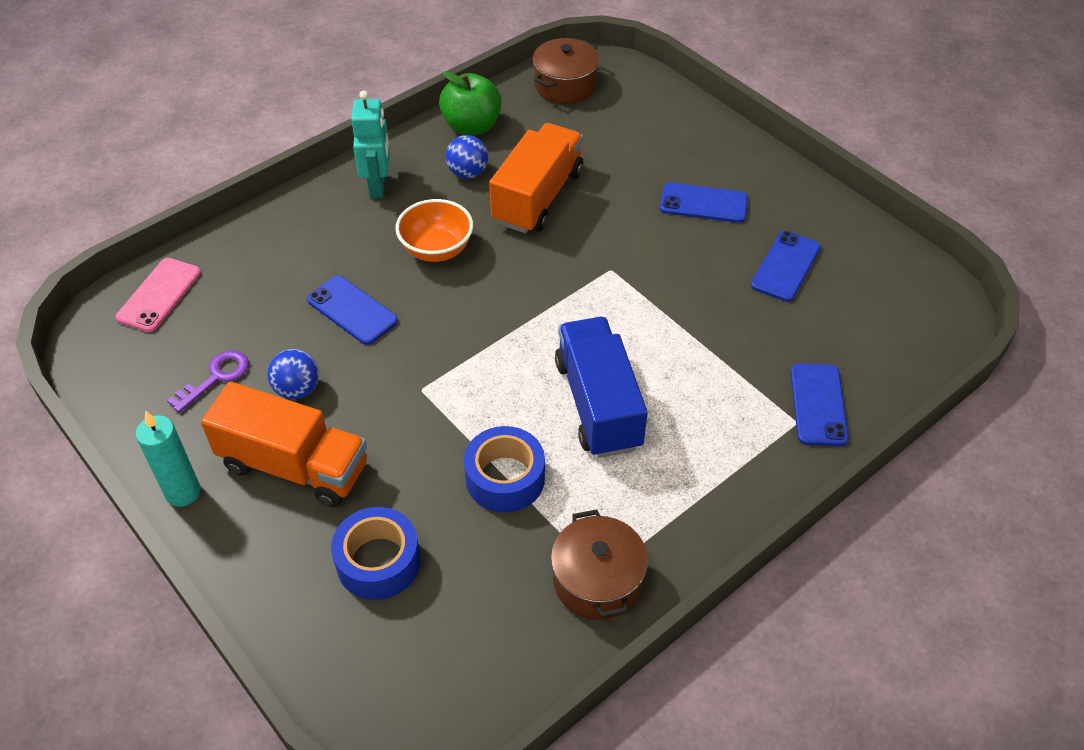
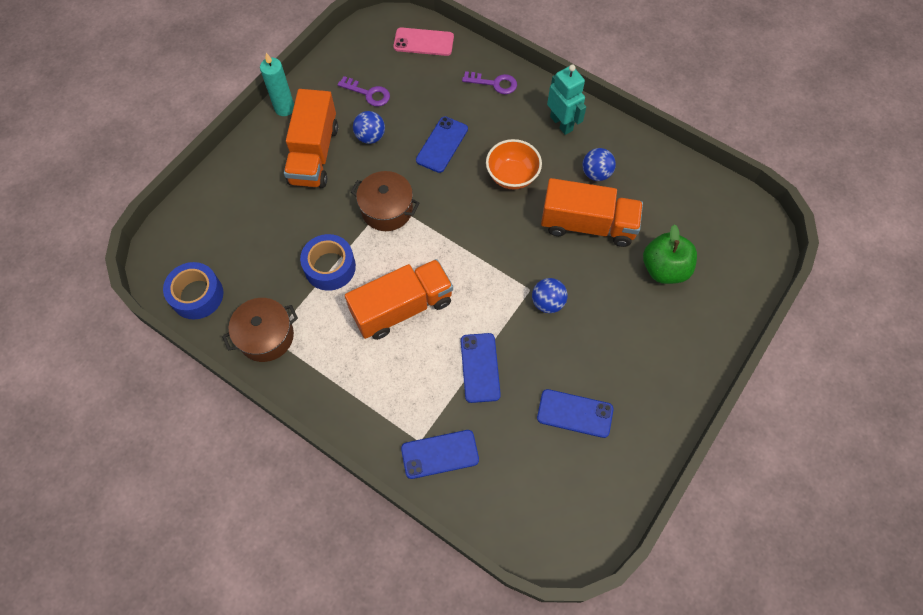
camera: 75 degrees right, 15 degrees up
blue tape [331,507,420,600] -> blue tape moved to [163,262,223,320]
turquoise robot [351,90,390,198] -> turquoise robot turned 105 degrees counterclockwise [547,64,586,135]
green apple [439,71,502,135] -> green apple moved to [643,224,697,284]
brown pot [533,38,599,104] -> brown pot moved to [351,171,420,231]
blue truck [555,317,648,458] -> orange truck [345,259,453,340]
blue phone [660,183,748,223] -> blue phone moved to [461,333,501,403]
none -> purple key [462,71,517,94]
none -> blue ball [532,278,567,313]

